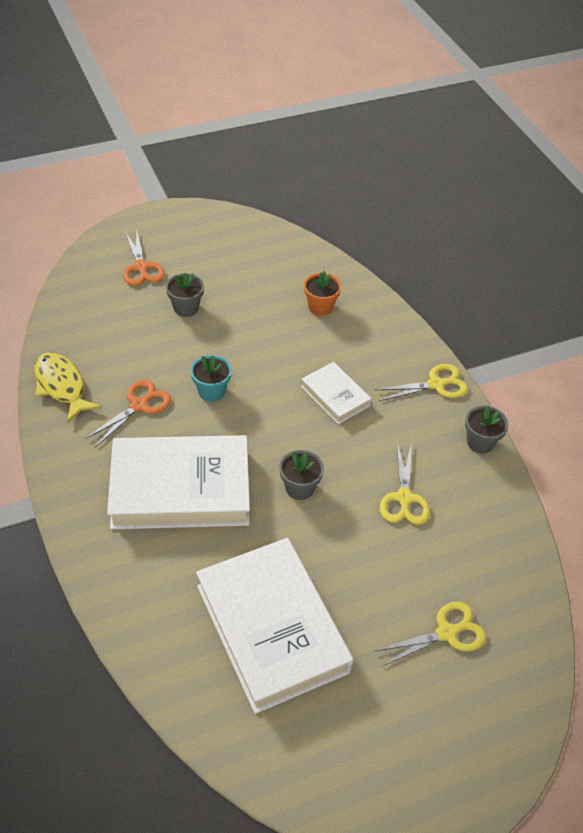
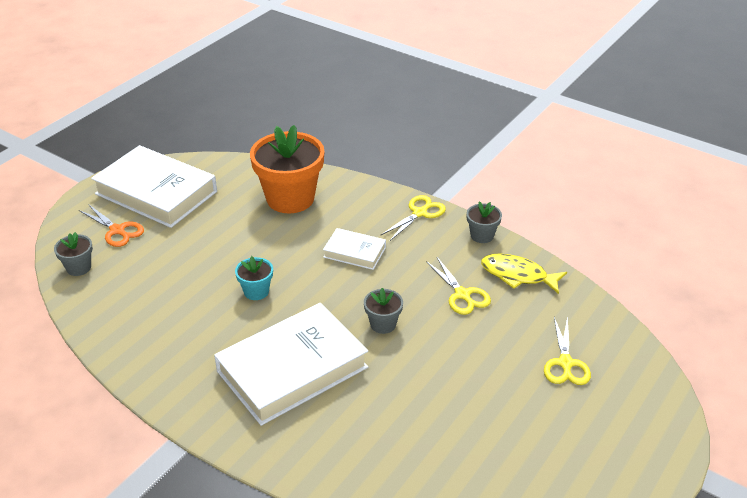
camera: 30 degrees left, 10 degrees down
yellow fish [34,352,101,423] -> yellow fish moved to [481,254,567,294]
orange scissors [85,380,171,447] -> none
grey flower pot [166,273,204,317] -> grey flower pot moved to [54,232,93,276]
white book [196,538,353,714] -> white book moved to [91,145,217,228]
orange flower pot [304,271,341,316] -> orange flower pot [250,125,324,213], size x2.16
yellow scissors [375,602,486,667] -> yellow scissors turned 150 degrees clockwise [544,316,591,385]

